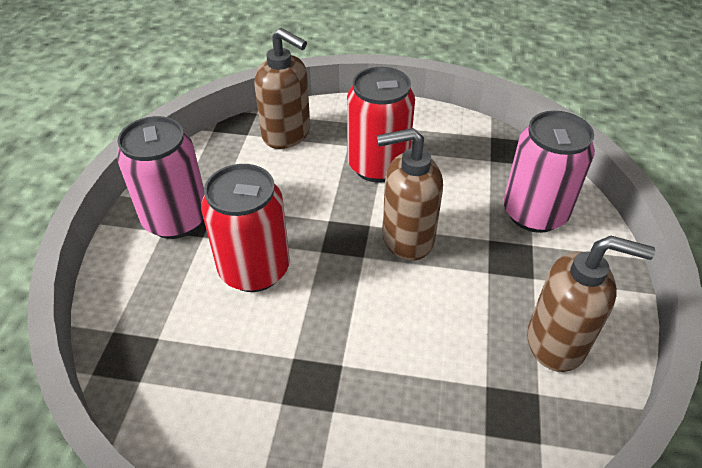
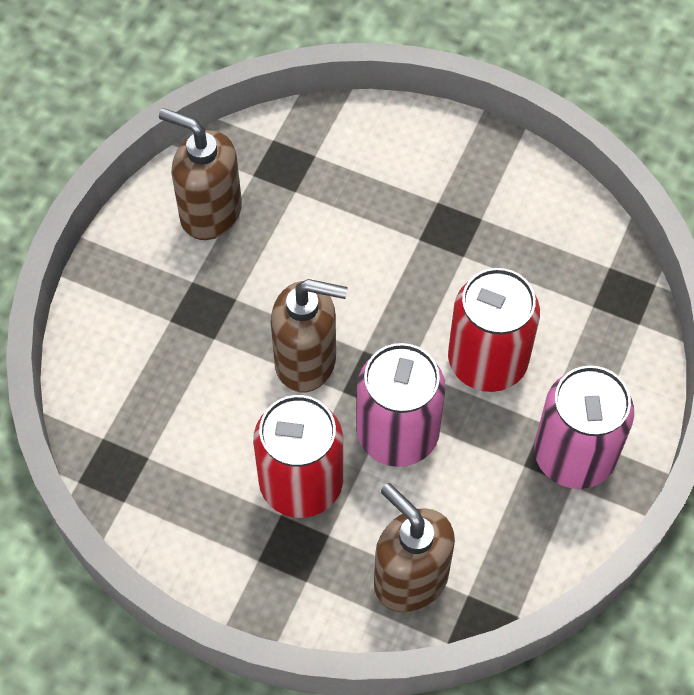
camera: 165 degrees left, 15 degrees up
pink can [503,111,595,233] -> pink can moved to [356,343,446,467]

